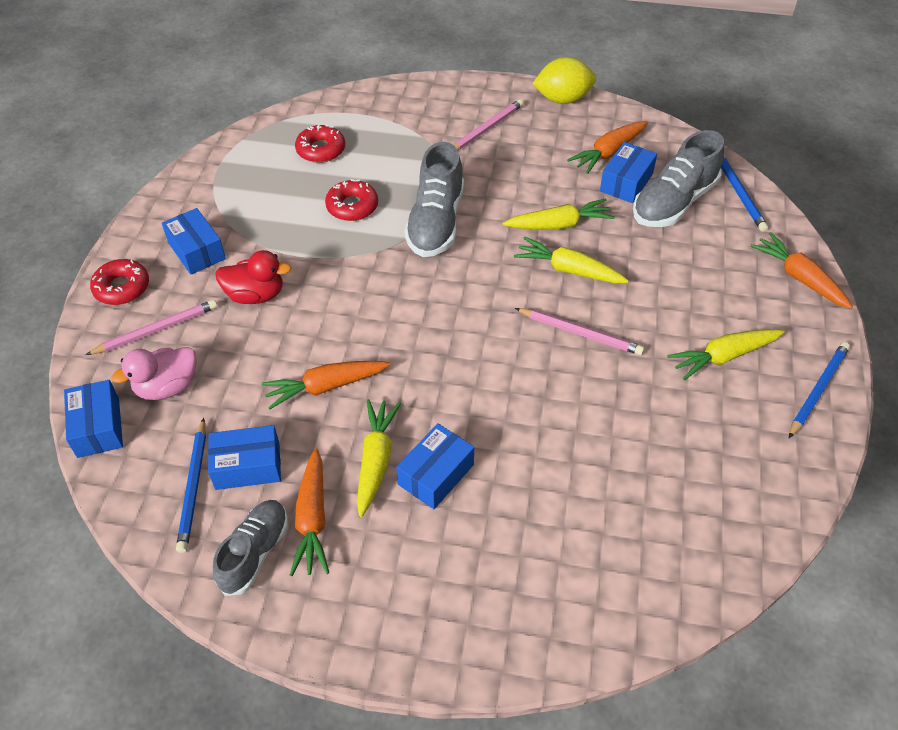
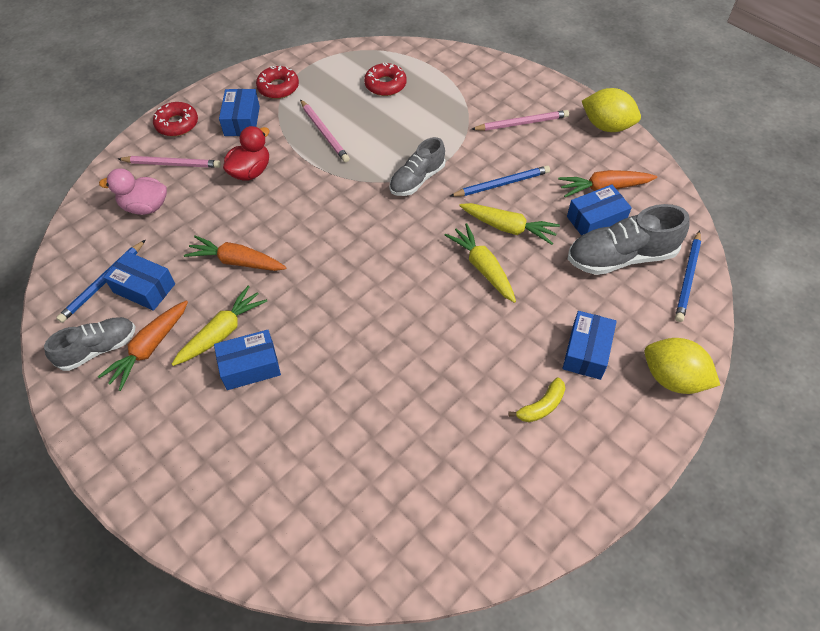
camera: 35 degrees right, 5 degrees up
blue box [64,380,123,458] -> blue box moved to [563,311,617,380]
red duck [215,250,291,304] -> red duck turned 90 degrees counterclockwise [223,126,270,181]
red donut [325,179,378,221] -> red donut moved to [256,66,299,99]
grey shoe [405,142,464,257] -> grey shoe [390,137,446,196], size x0.66
pink pencil [515,308,644,355] -> pink pencil moved to [300,99,350,162]
yellow carrot [667,329,785,380] -> yellow banana [508,378,565,422]
orange carrot [750,232,853,309] -> yellow lemon [644,338,720,394]
blue pencil [789,342,850,438] -> blue pencil moved to [450,165,550,197]

